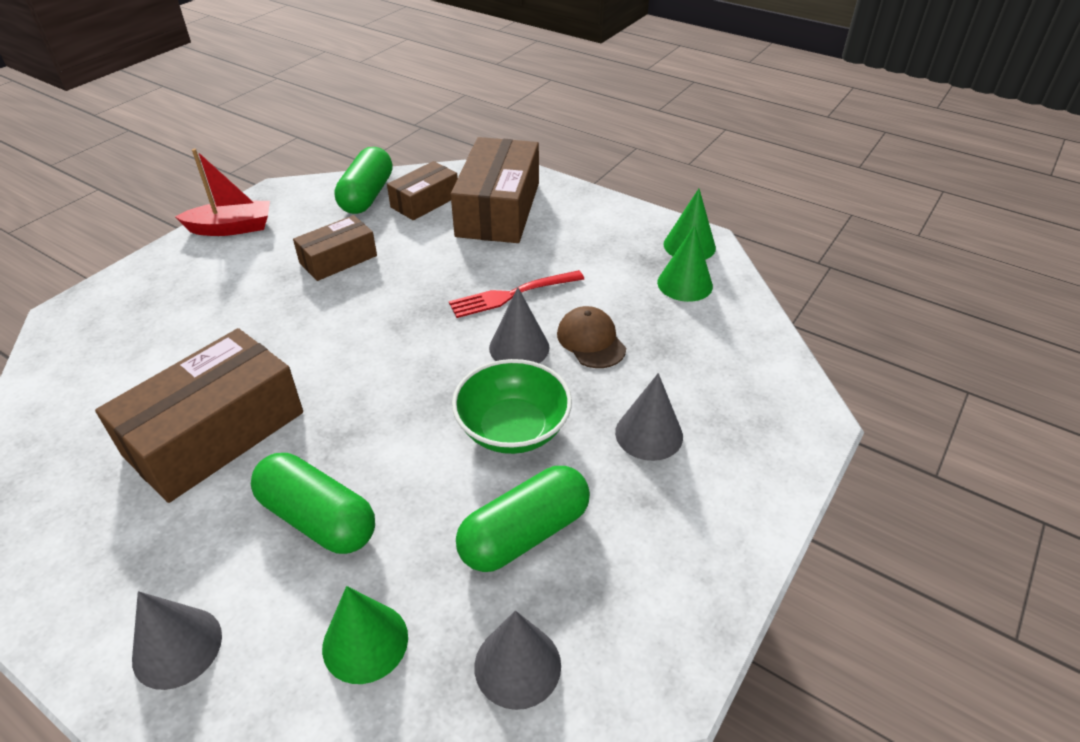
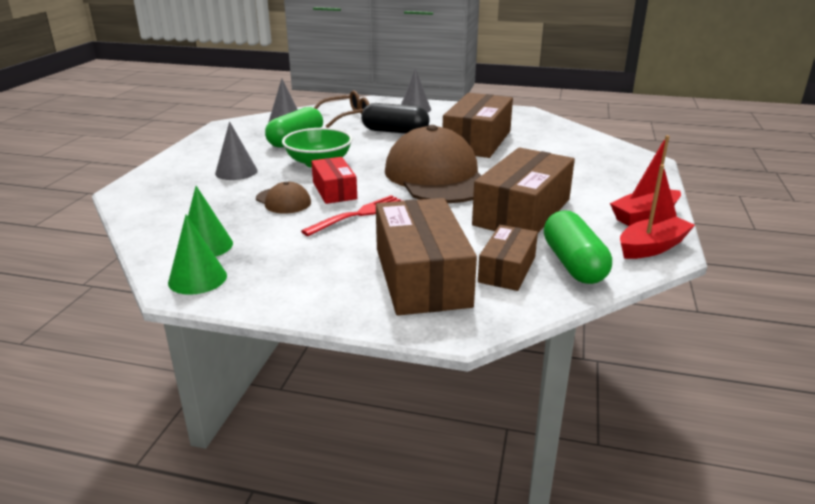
camera: 160 degrees right, 15 degrees down
green capsule [251,453,375,554] -> black capsule [361,103,429,134]
brown box [293,215,377,281] -> brown box [472,147,575,233], size x1.78
green cone [322,586,408,684] -> brown glasses [314,90,369,128]
grey cone [489,287,550,363] -> red box [311,157,357,204]
none -> brown cap [385,125,482,203]
none -> red boat [620,164,695,259]

